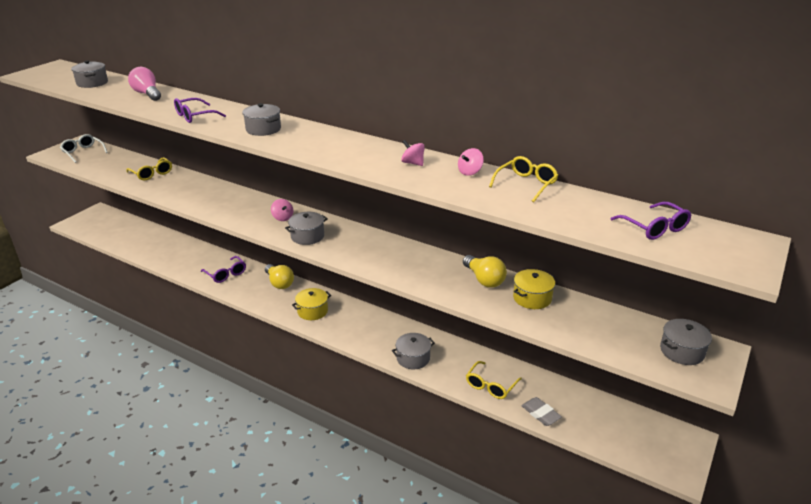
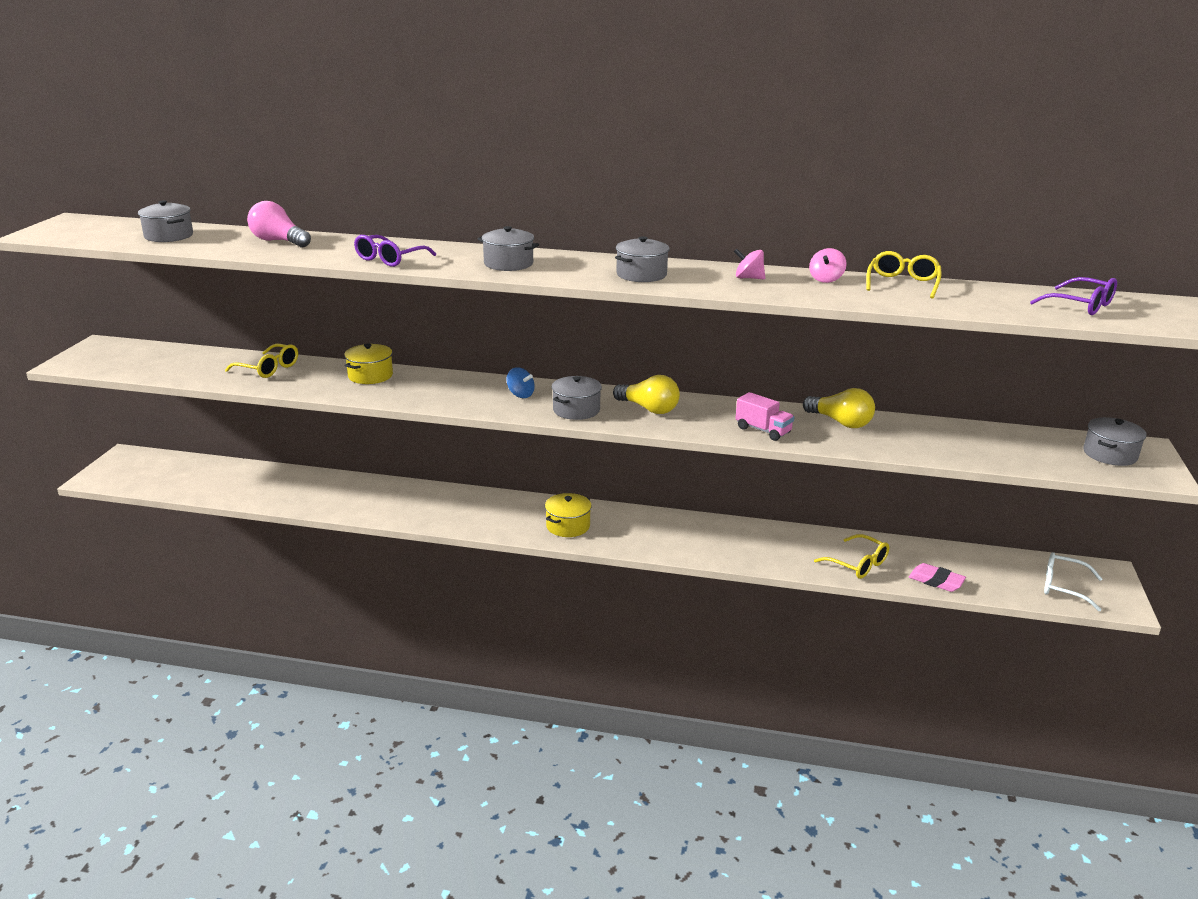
camera: 20 degrees left, 5 degrees down
white glasses [60,134,108,163] -> white glasses moved to [1044,552,1102,611]
purple glasses [201,256,246,283] -> none
yellow light bulb [265,264,294,289] -> yellow light bulb moved to [613,375,680,414]
pink spinning top [271,199,293,221] -> blue spinning top [506,367,535,398]
grey pot [392,333,435,369] -> grey pot moved to [615,236,670,282]
yellow glasses [466,361,522,399] -> yellow glasses turned 60 degrees counterclockwise [814,534,889,579]
yellow pot [513,269,555,309] -> yellow pot moved to [344,344,393,384]
grey eraser [521,397,562,426] -> pink eraser [909,563,966,592]
none -> pink truck [735,392,794,441]

